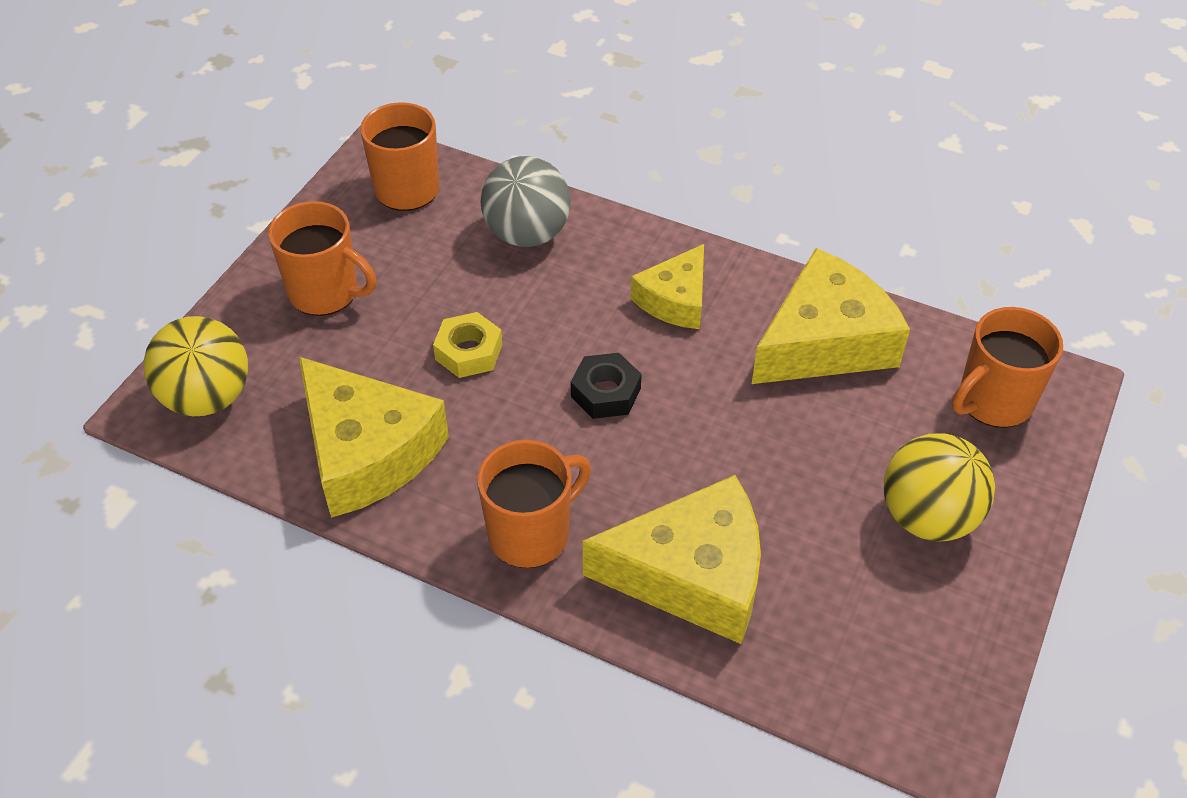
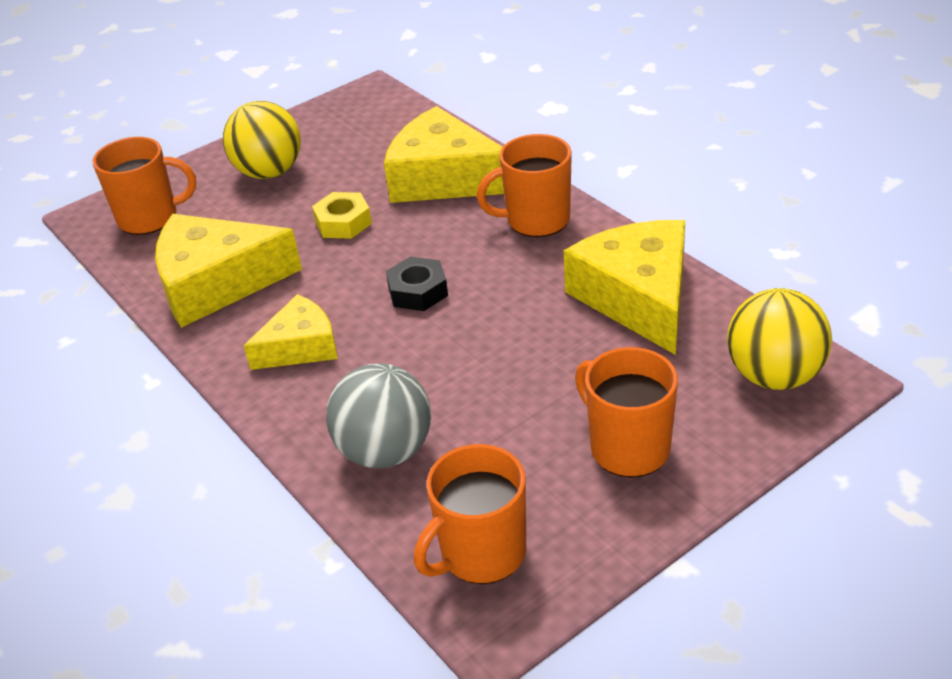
camera: 150 degrees left, 10 degrees down
yellow nut [433,312,502,378] -> yellow nut moved to [312,192,372,239]

